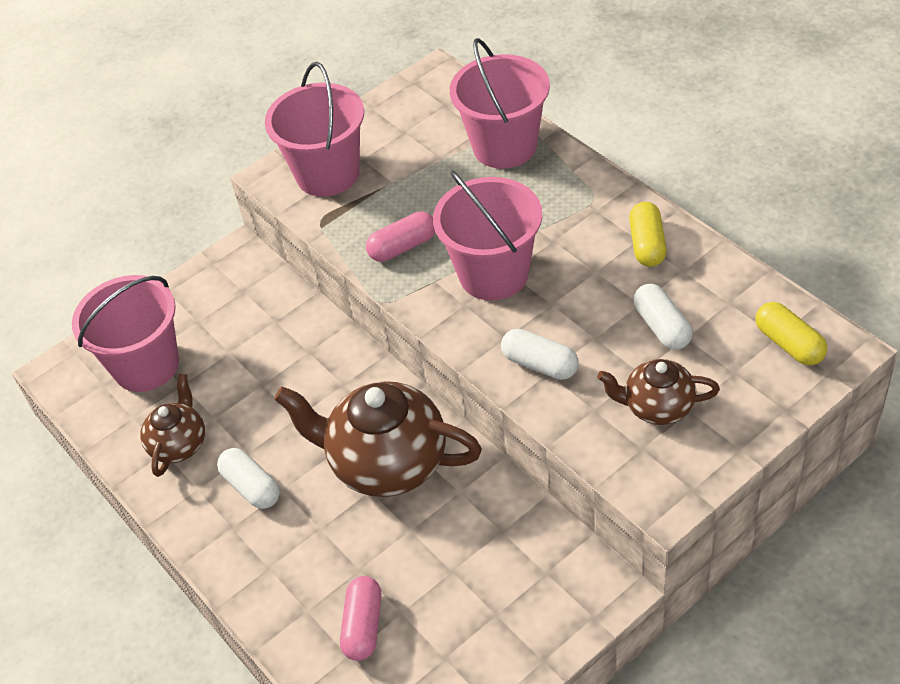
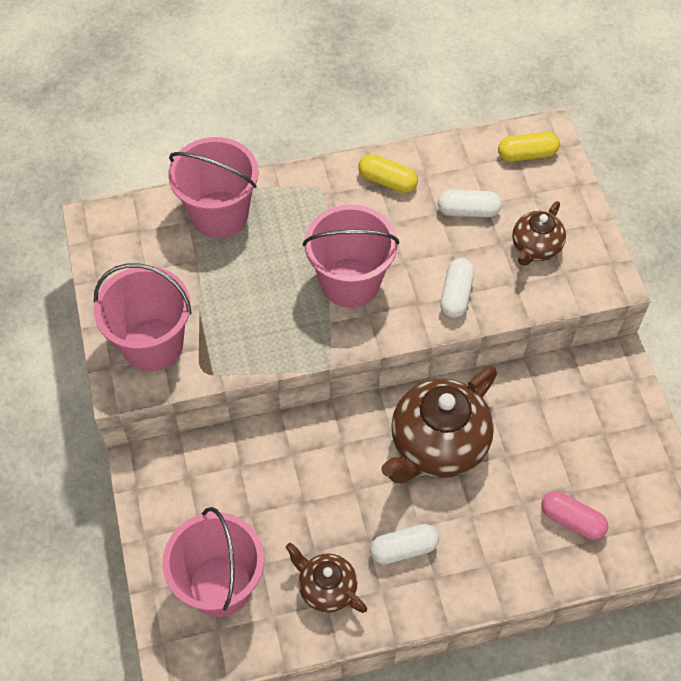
camera: 70 degrees left, 10 degrees up
pink capsule [366,211,435,262] -> none
white capsule [501,329,579,380] -> white capsule turned 45 degrees counterclockwise [440,258,474,318]

